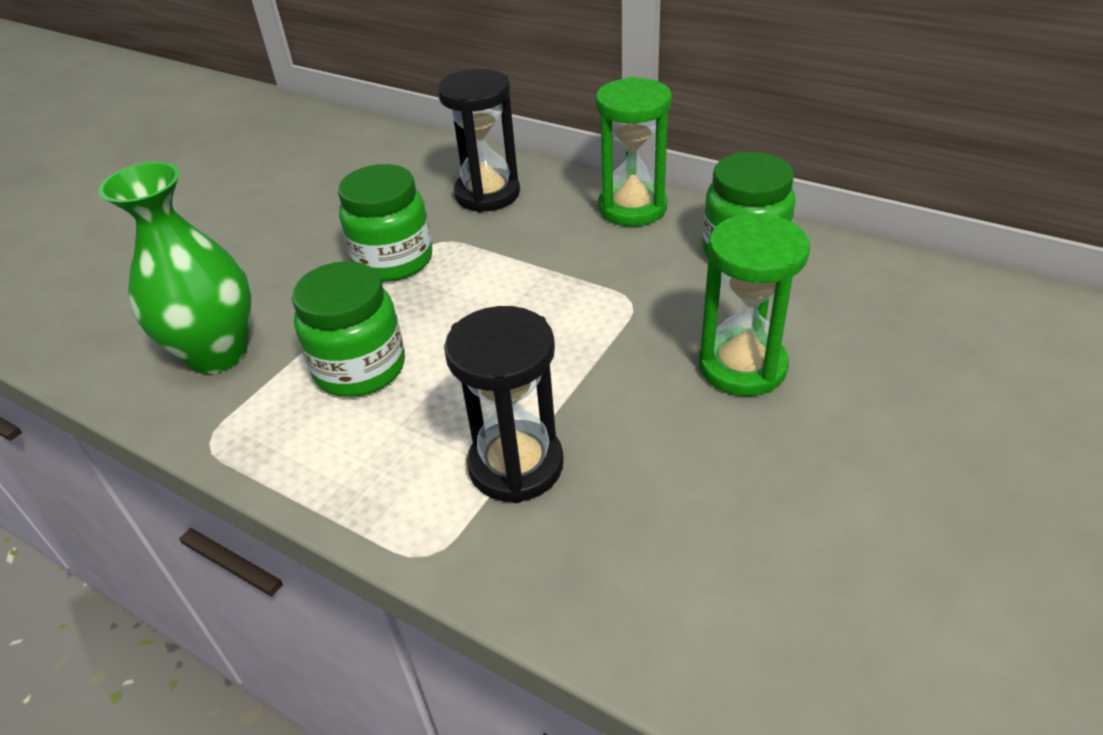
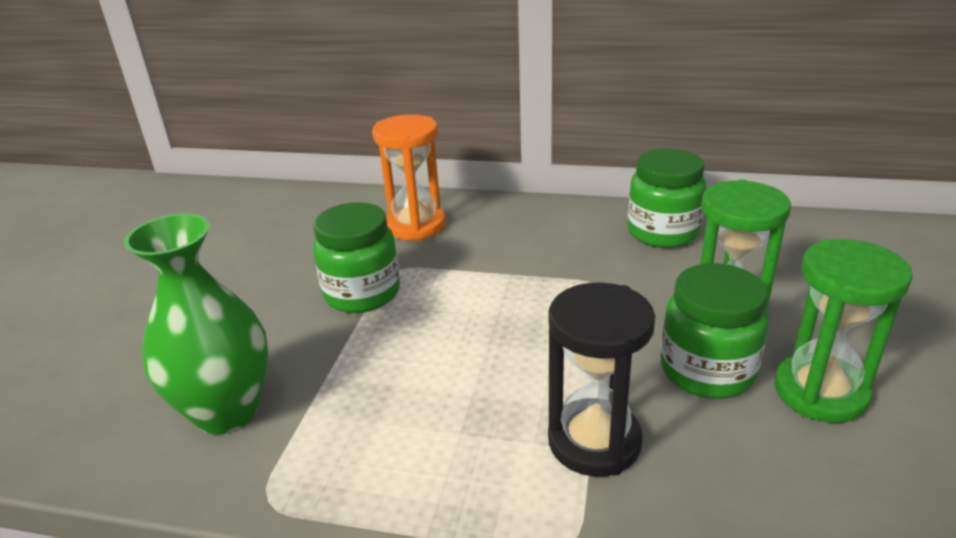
camera: 20 degrees left, 10 degrees down
green jar [292,261,405,397] -> green jar moved to [661,263,769,399]
black hourglass [438,69,520,212] -> orange hourglass [372,114,446,241]
green hourglass [596,77,672,226] -> green hourglass moved to [775,239,913,423]

